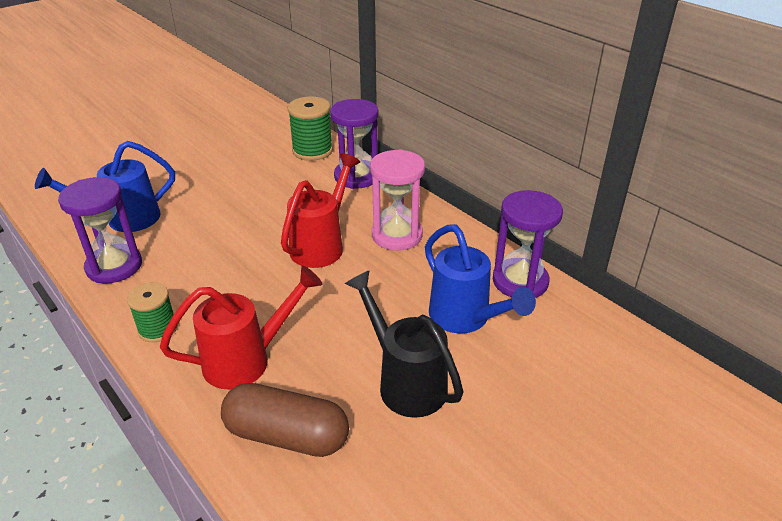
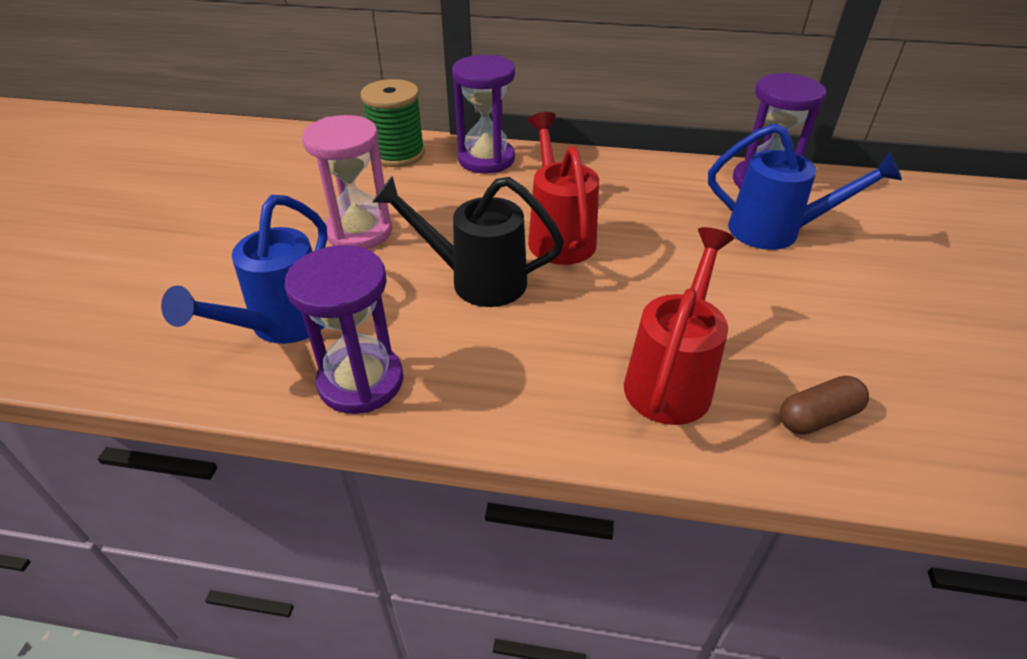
camera: 40 degrees left, 5 degrees up
green spool [127,282,177,342] -> none
brown capsule [221,383,349,457] -> brown capsule [780,376,869,435], size x0.59
black watering can [345,270,463,418] -> black watering can moved to [372,176,564,307]
pink hourglass [370,149,425,250] -> pink hourglass moved to [302,115,392,249]

